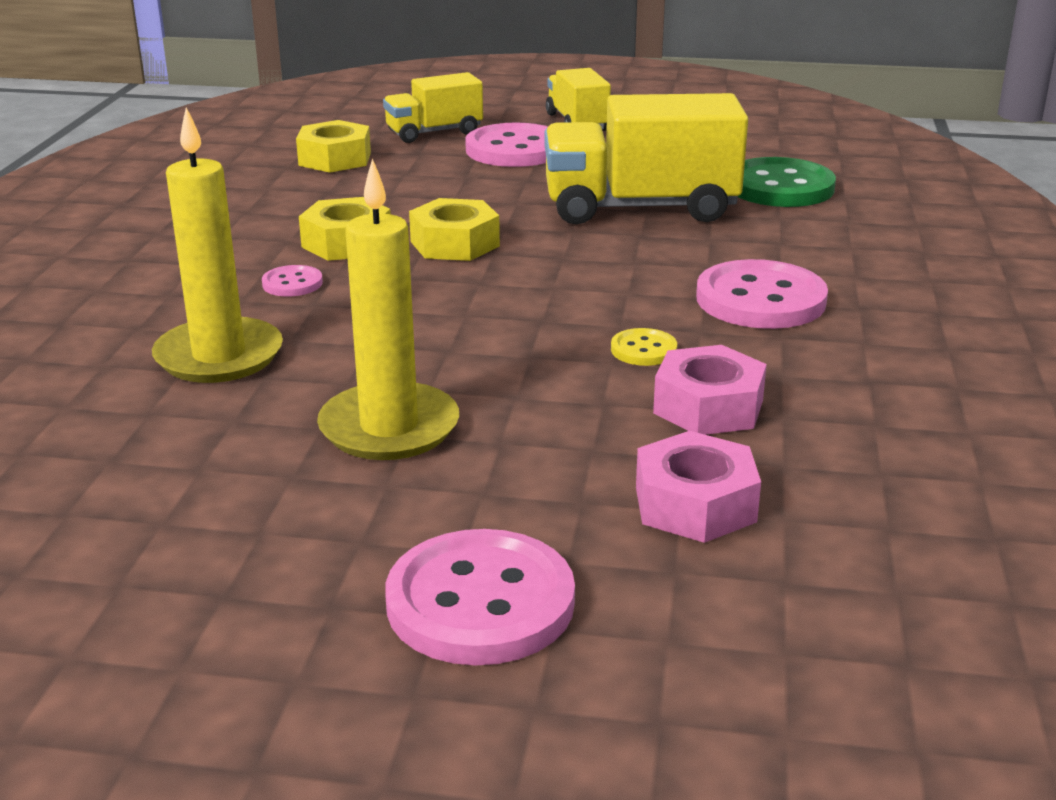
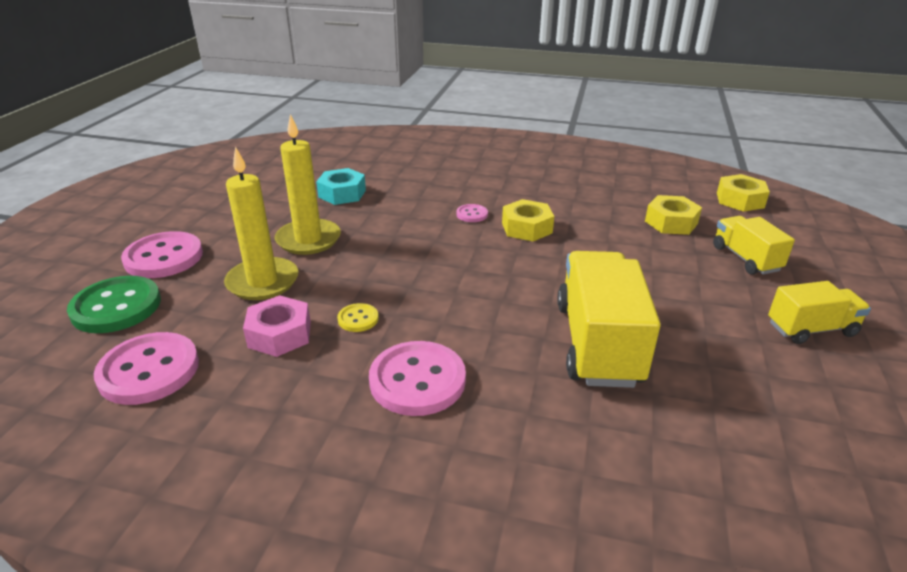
camera: 95 degrees right, 5 degrees up
yellow candle [152,107,283,383] -> yellow candle moved to [224,146,298,300]
yellow nut [409,198,500,261] -> yellow nut moved to [717,174,770,212]
pink button [465,123,548,167] -> pink button moved to [94,332,199,405]
pink nut [636,431,761,543] -> none
green button [738,157,836,207] -> green button moved to [67,276,161,333]
none -> turquoise nut [316,168,366,205]

